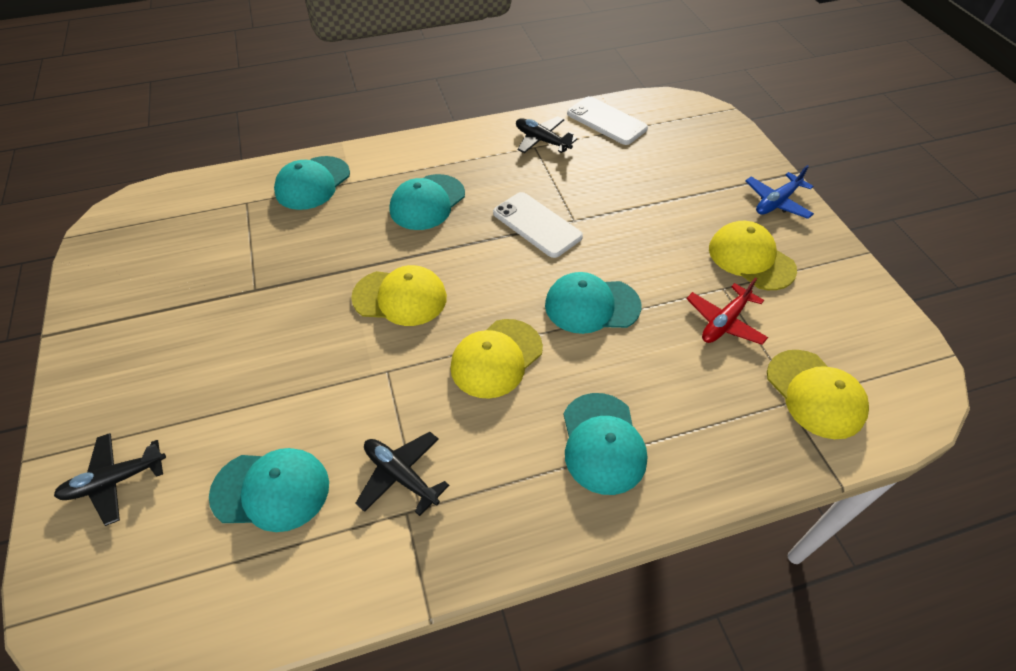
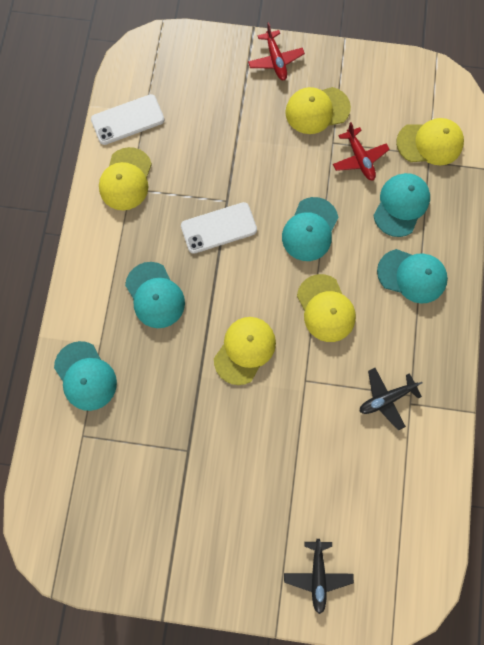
camera: 65 degrees left, 25 degrees up
turquoise cap [209,448,329,532] -> turquoise cap moved to [373,173,430,237]
black plane [516,116,577,153] -> yellow cap [99,147,152,210]
blue plane [745,165,814,219] -> red plane [248,22,305,80]

